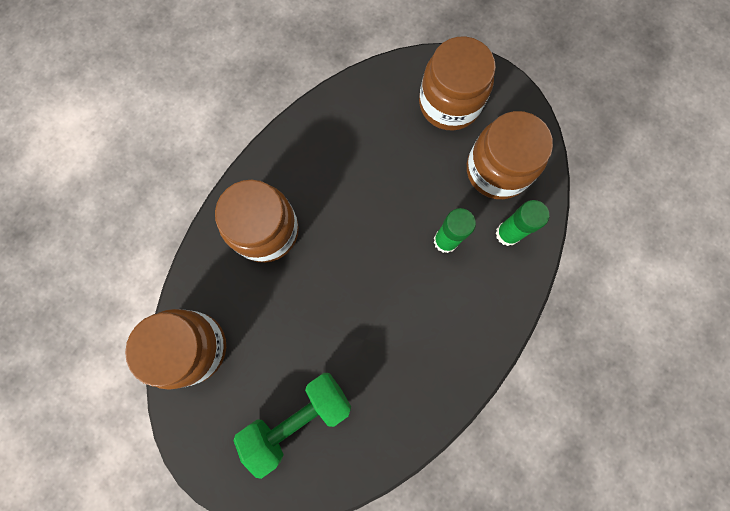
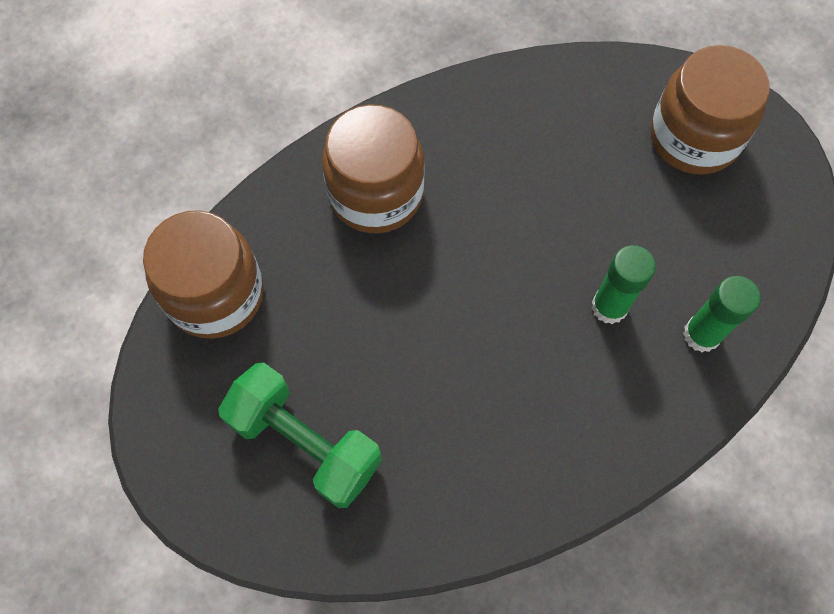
camera: 25 degrees right, 10 degrees down
green dumbbell [233,373,351,479] -> green dumbbell turned 45 degrees clockwise [218,362,382,508]
brown jar [467,111,553,199] -> none

